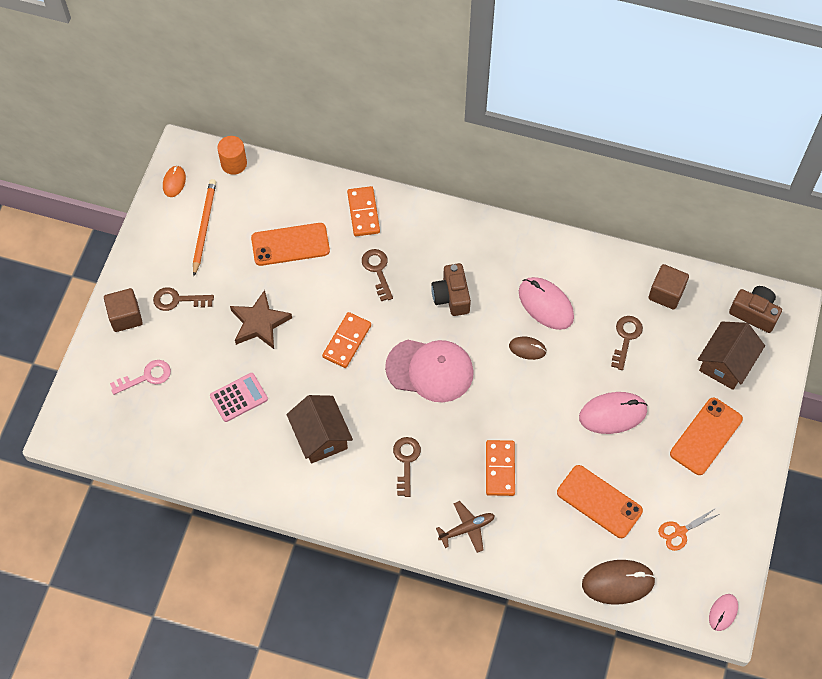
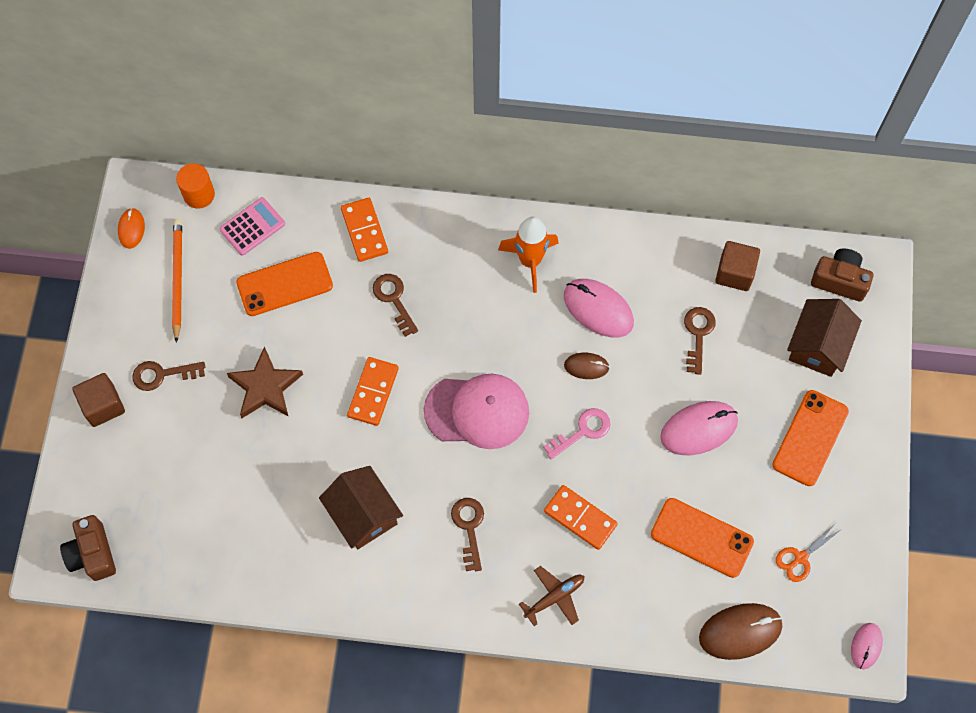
camera: 10 degrees left, 5 degrees up
pink key [110,360,171,395] -> pink key moved to [543,408,610,459]
pink calculator [210,373,268,422] -> pink calculator moved to [220,197,285,256]
brown camera [431,263,471,316] -> brown camera moved to [60,515,116,581]
orange domino [486,440,515,496] -> orange domino turned 45 degrees counterclockwise [544,485,618,550]
none -> orange rocket [498,217,559,293]

